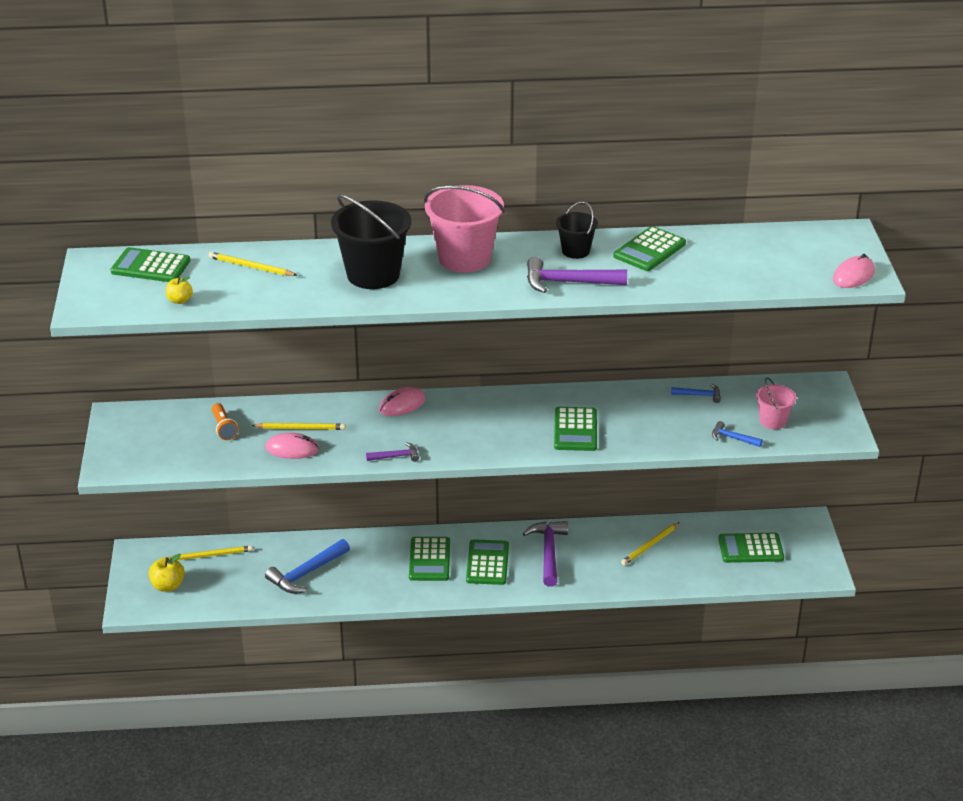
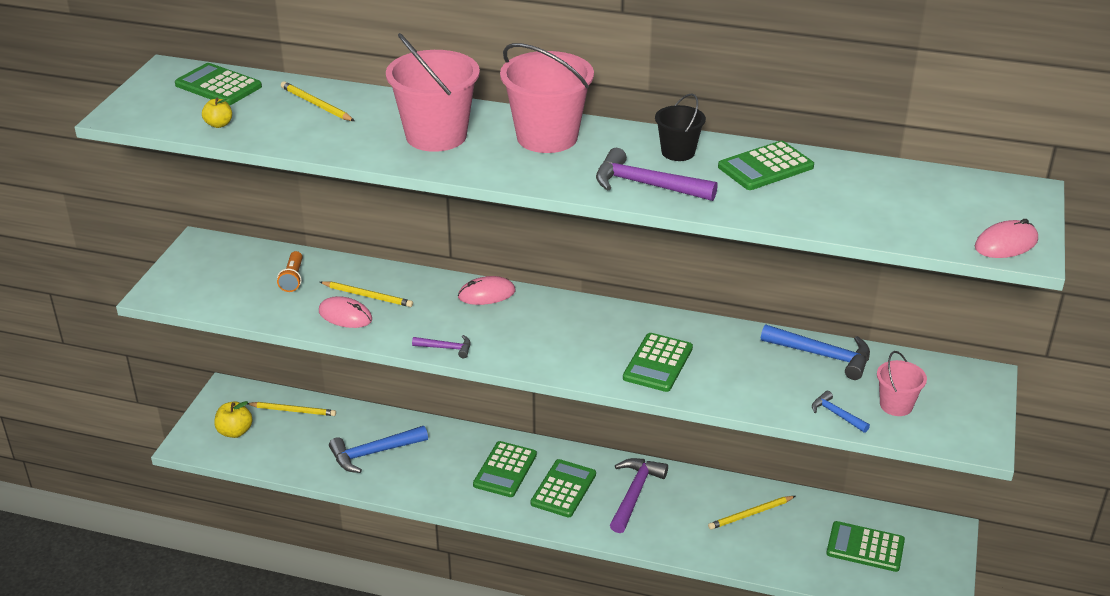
camera: 20 degrees right, 0 degrees up
black bucket [331,194,411,289] -> pink bucket [386,33,480,152]
blue hammer [671,384,721,403] -> blue hammer [761,324,870,380], size x1.85

